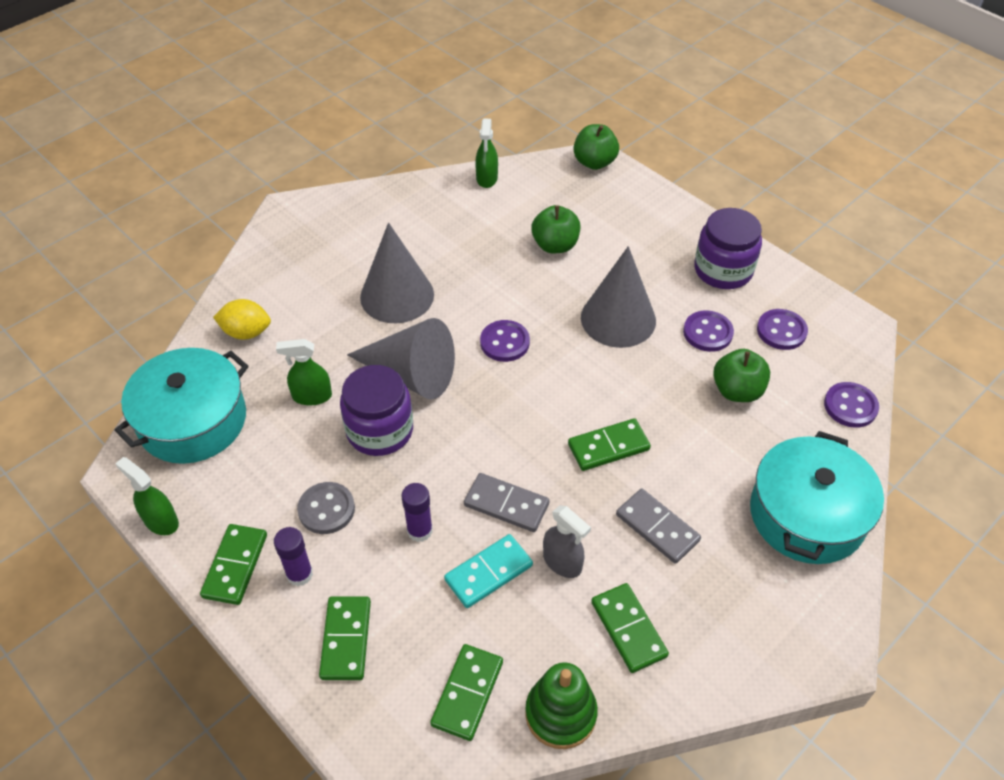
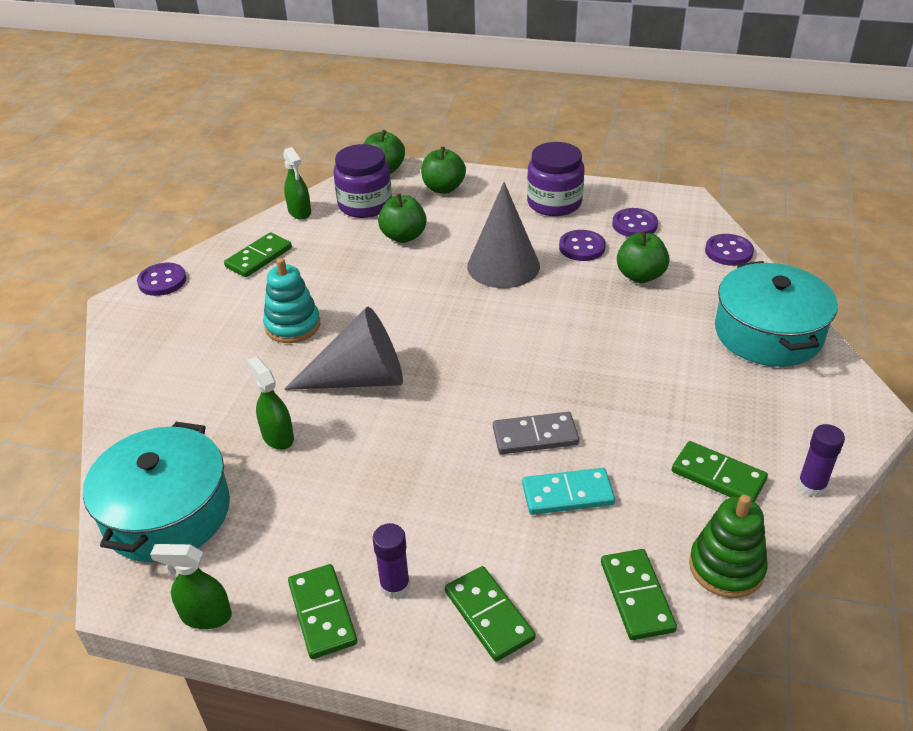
camera: 30 degrees left, 10 degrees down
yellow lemon [213,299,271,340] -> none
green spray bottle [276,339,332,405] -> green spray bottle turned 90 degrees clockwise [247,356,294,450]
grey button [297,482,355,534] -> none
purple jar [340,365,413,456] -> purple jar moved to [333,144,392,218]
grey cone [360,223,434,323] -> turquoise stacking toy [263,258,320,343]
purple glue stick [401,483,433,542] -> purple glue stick moved to [797,424,845,497]
turquoise domino [444,534,533,608] -> turquoise domino turned 60 degrees clockwise [522,468,615,515]
purple button [480,320,530,362] -> purple button moved to [137,263,186,296]
grey spray bottle [543,505,591,578] -> none
green domino [568,418,651,471] -> green domino moved to [224,232,292,277]
grey domino [616,489,701,564] -> none
none -> green apple [421,147,466,194]

